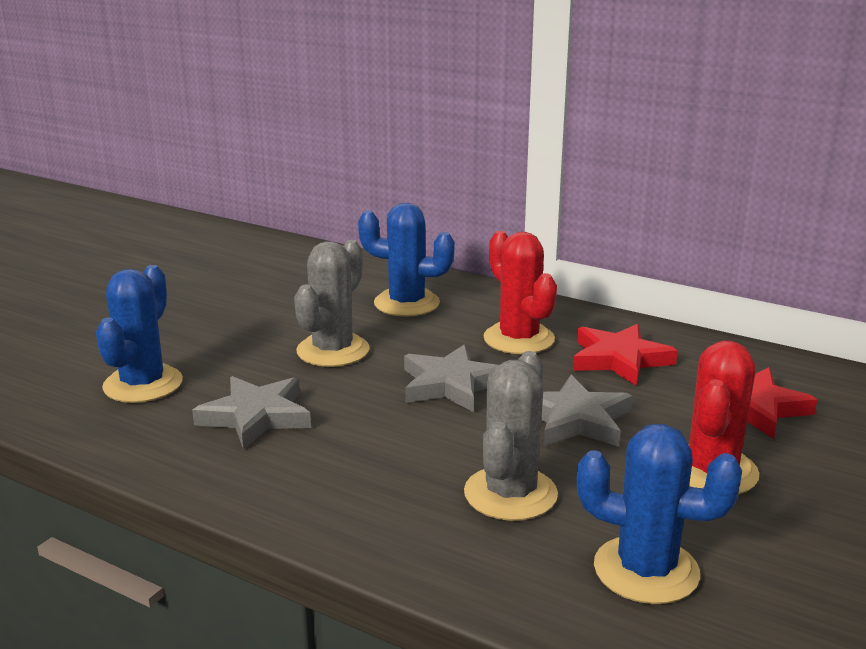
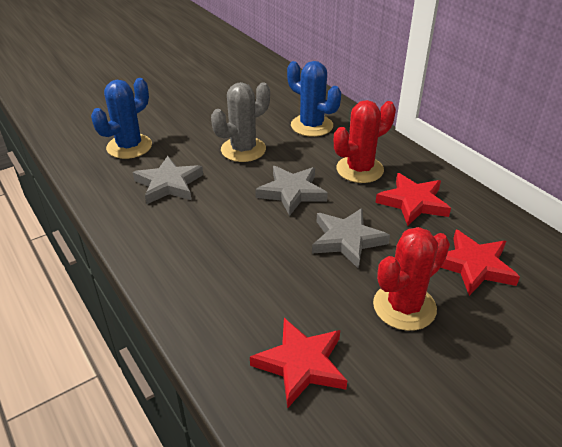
camera: 25 degrees right, 15 degrees up
grey cactus [464,351,558,521] -> none
red cactus [484,231,557,354] -> red cactus turned 60 degrees clockwise [334,100,396,183]
blue cactus [577,424,742,604] -> red star [250,318,347,408]

